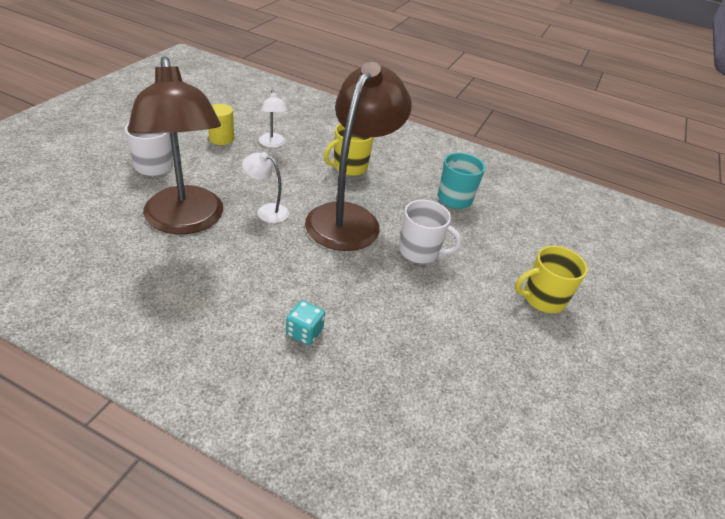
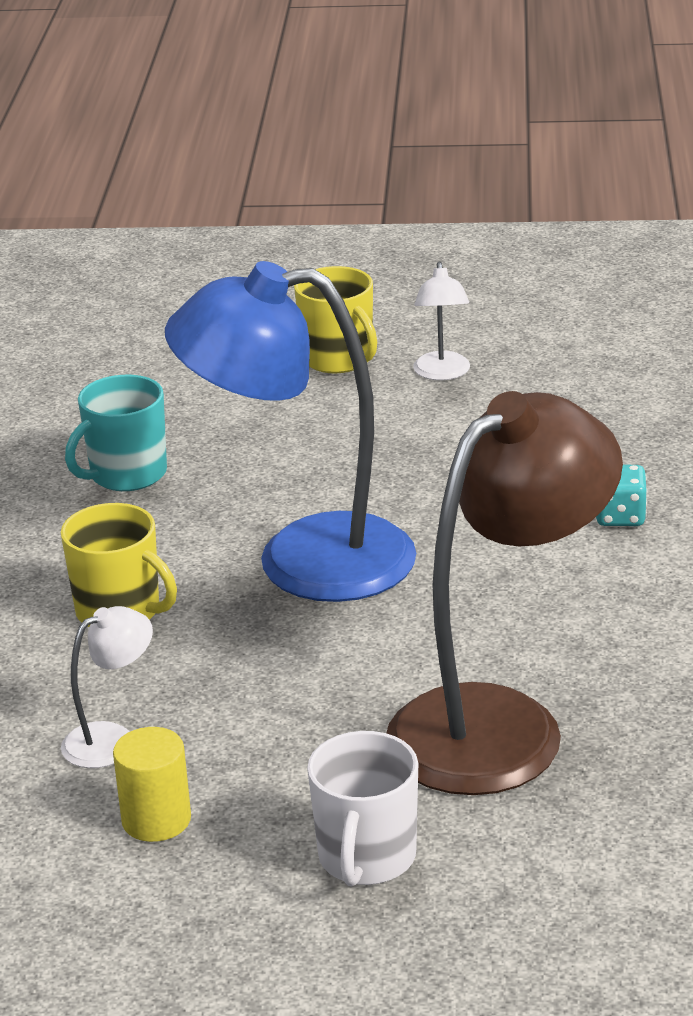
camera: 105 degrees left, 10 degrees down
white lamp [242,152,289,223] -> white lamp moved to [413,262,470,380]
brown lamp [305,62,412,251] -> blue lamp [165,261,416,602]
white mug [399,200,462,264] -> none

